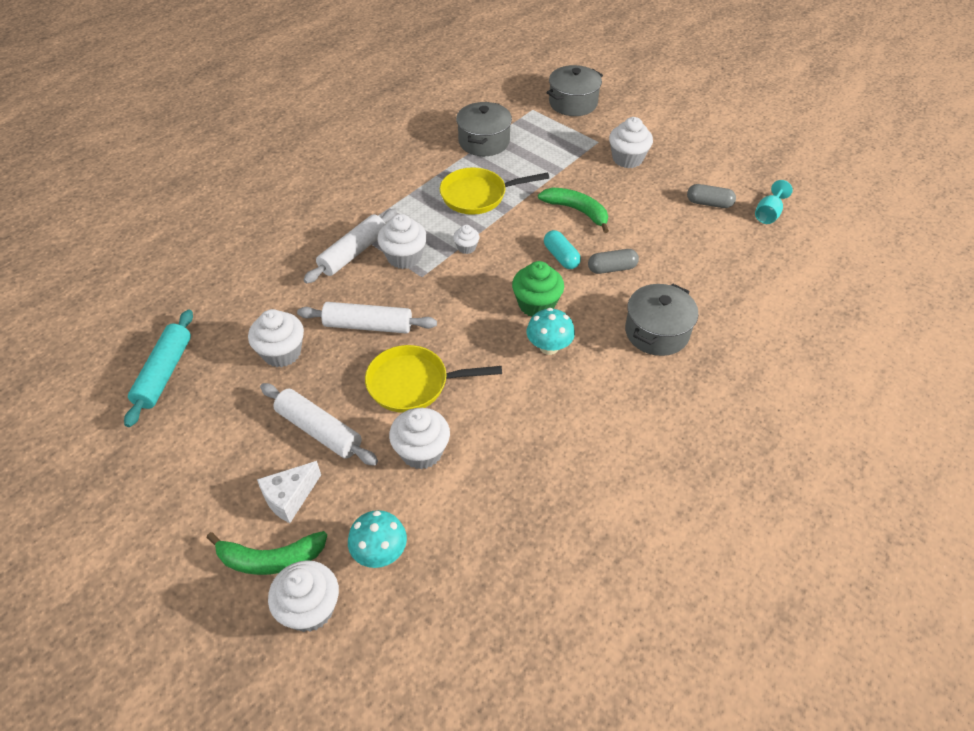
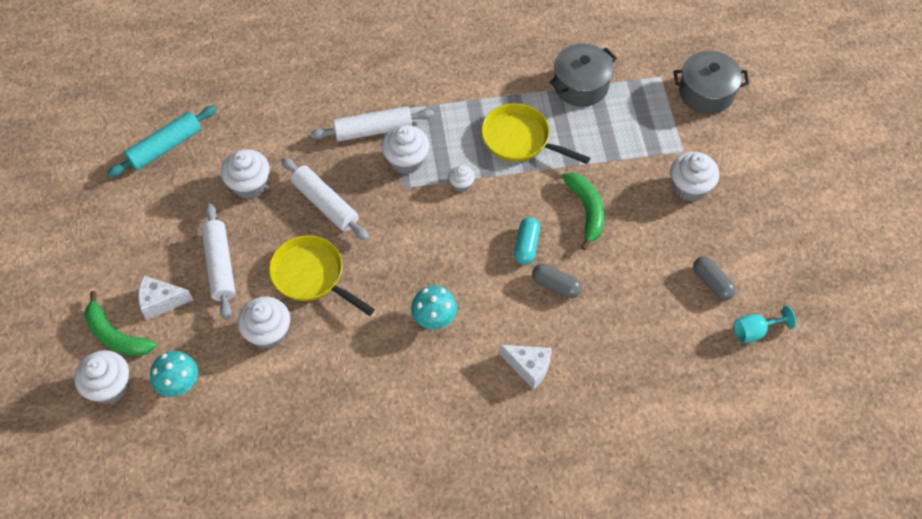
camera: 40 degrees right, 10 degrees up
green cupcake [512,261,564,316] -> none
grey pot [625,284,698,356] -> white cheese [500,345,552,390]

